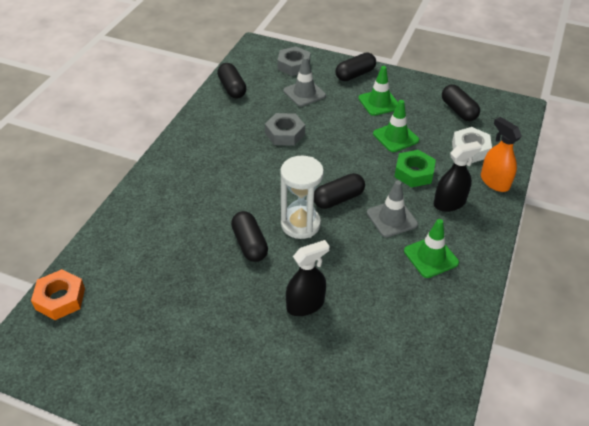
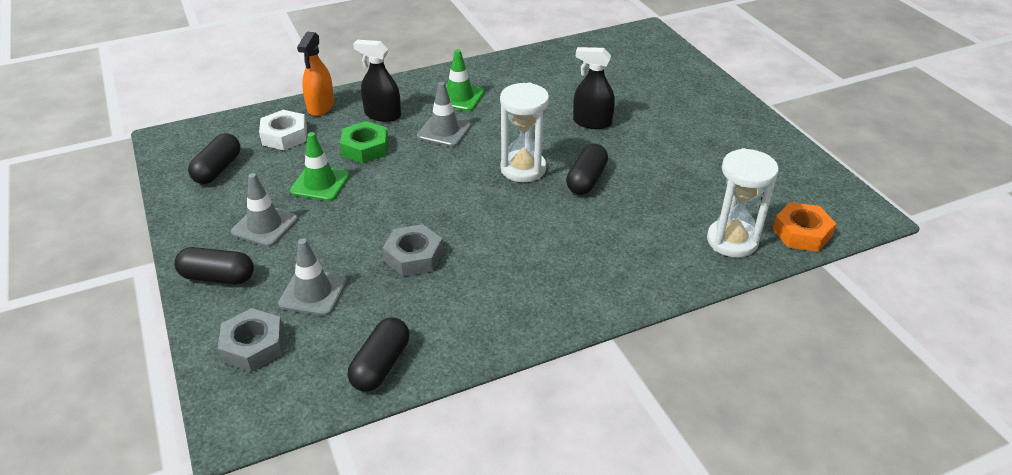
camera: 135 degrees left, 5 degrees down
black capsule [314,173,365,209] -> none
green traffic cone [358,66,398,116] -> grey traffic cone [231,173,298,247]
none -> white hourglass [707,148,779,257]

